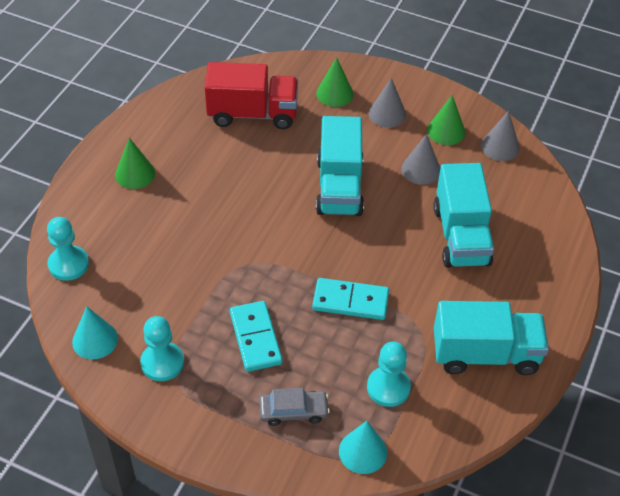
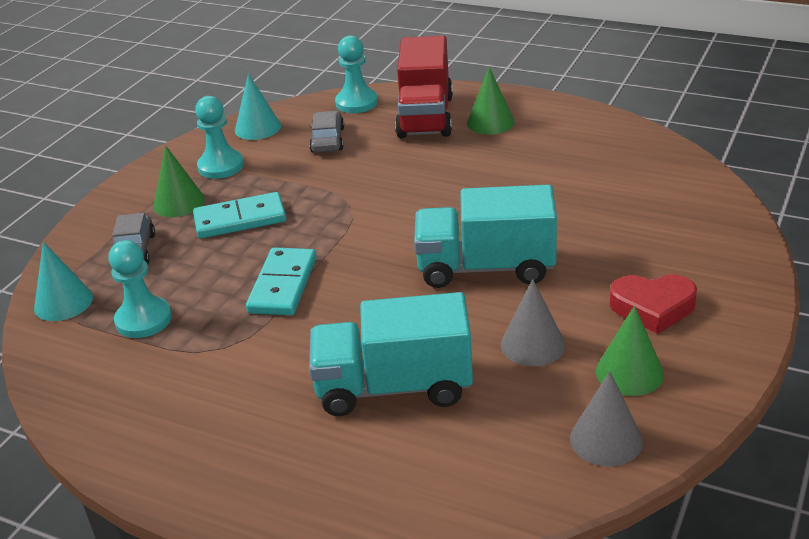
camera: 95 degrees right, 15 degrees down
red truck [205,62,298,129] -> red truck moved to [395,36,453,139]
green cone [316,57,353,107] -> green cone moved to [153,145,205,217]
grey cone [369,78,406,128] -> red heart [610,274,697,334]
turquoise truck [434,301,549,375] -> none
none -> grey car [309,111,344,153]

